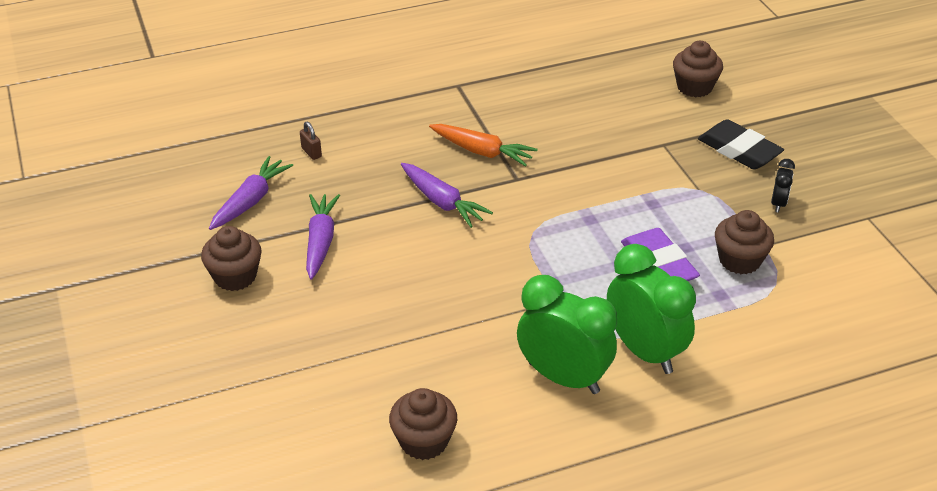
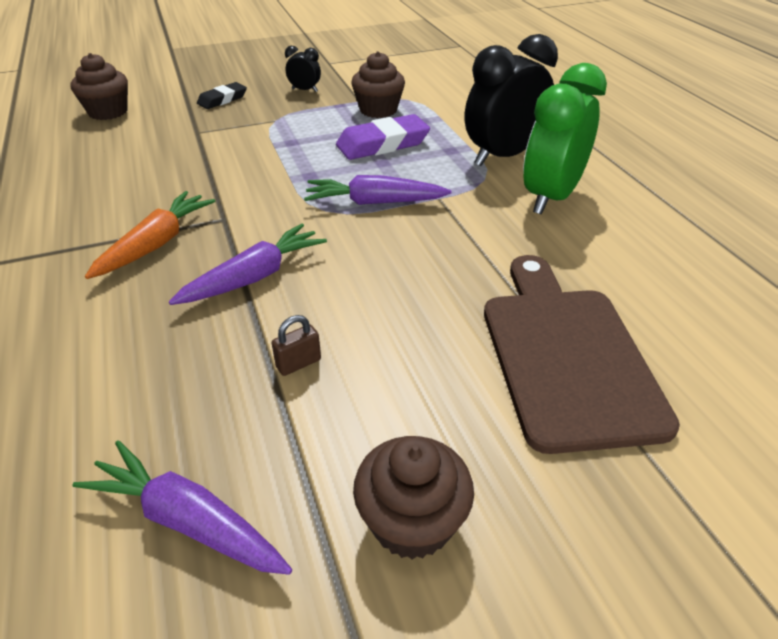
camera: 90 degrees left, 0 degrees up
brown padlock [300,122,322,160] -> brown padlock moved to [272,315,321,376]
purple carrot [306,194,340,279] -> purple carrot moved to [304,175,452,205]
brown cupcake [389,388,457,460] -> none
green clock [607,244,696,374] -> black clock [465,34,558,166]
black eraser [698,119,784,169] -> black eraser [197,82,247,109], size x0.61
none -> brown cutting board [484,255,680,454]

